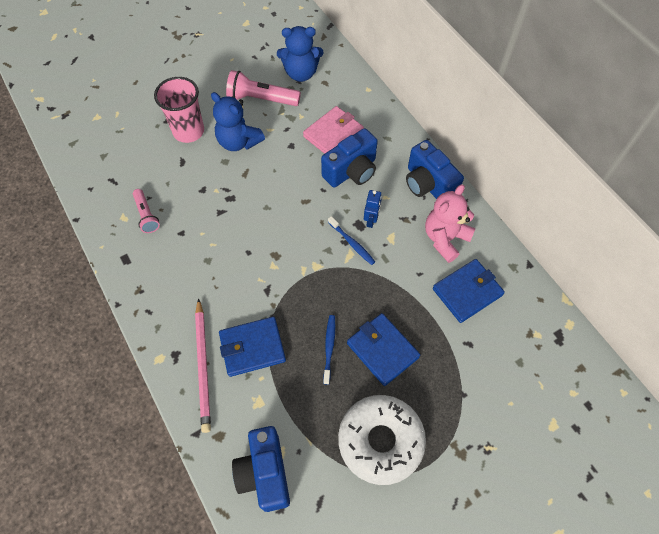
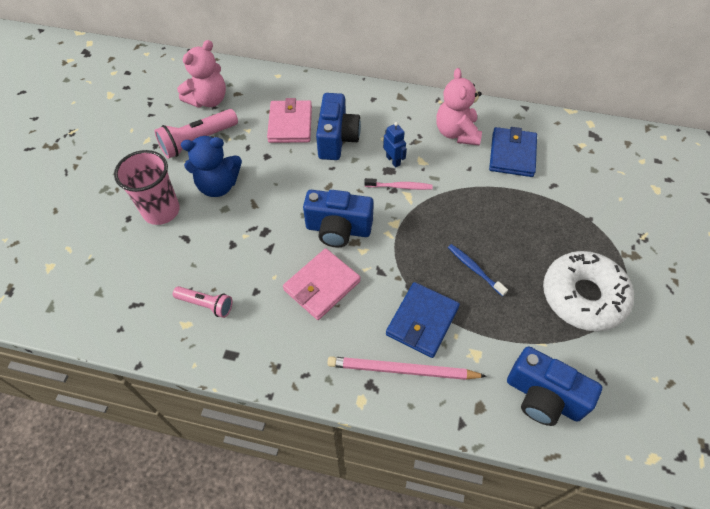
camera: 45 degrees left, 5 degrees down
pink pencil [195,298,211,433] -> pink pencil turned 150 degrees clockwise [327,356,487,380]
blue teddy bear [277,26,323,82] -> pink teddy bear [177,40,226,108]
blue toothbrush [328,216,375,265] -> pink toothbrush [364,178,433,190]
blue wallet [347,313,420,386] -> none
blue camera [406,140,464,199] -> blue camera moved to [303,190,374,247]
none -> pink wallet [283,248,361,320]

